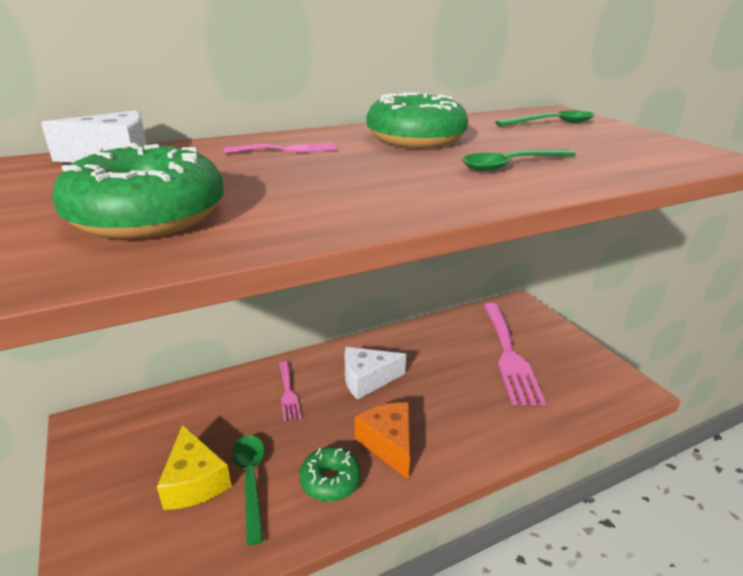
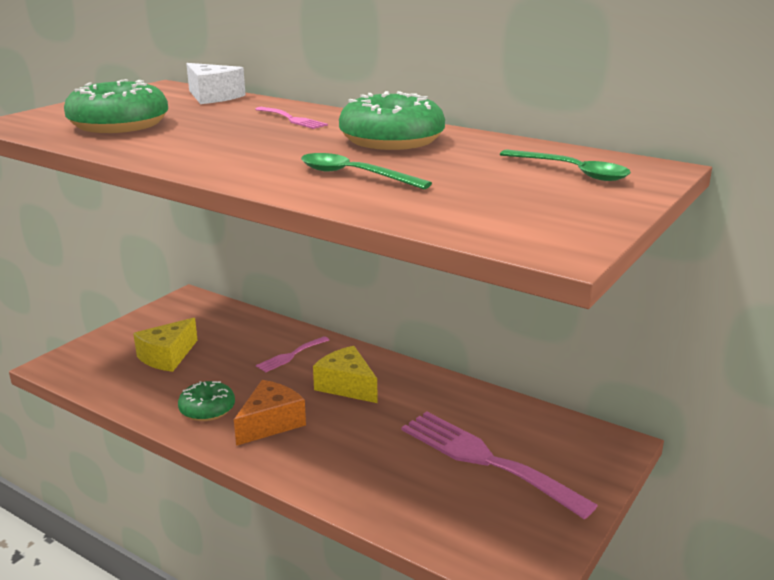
camera: 60 degrees right, 5 degrees down
green spoon [232,435,265,546] -> none
white cheese [345,347,406,400] -> yellow cheese [313,346,377,403]
pink fork [483,303,546,405] -> pink fork turned 75 degrees clockwise [402,412,598,519]

